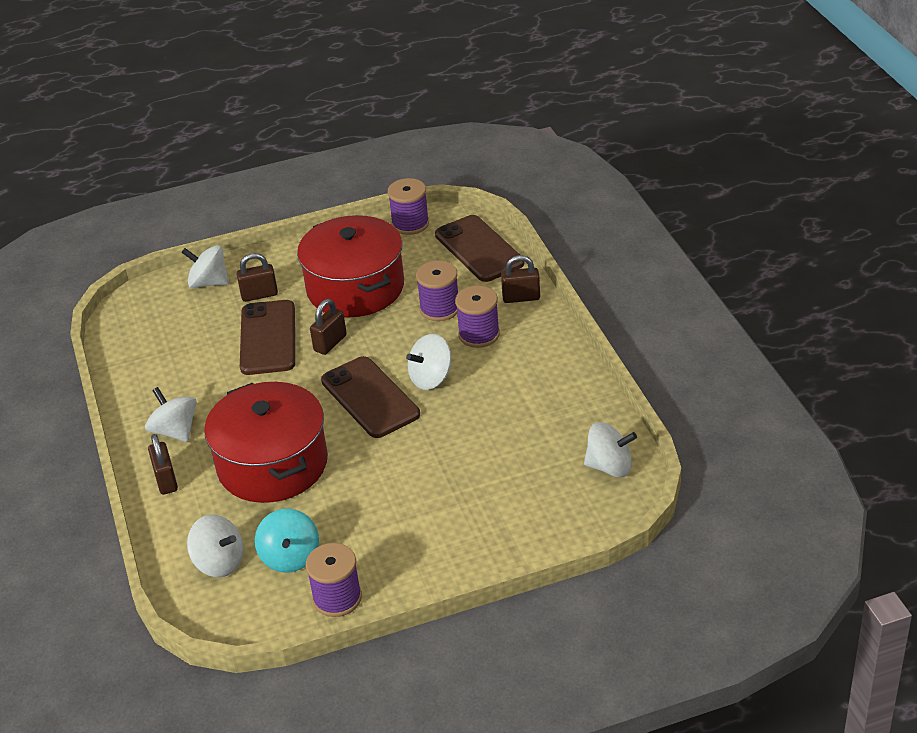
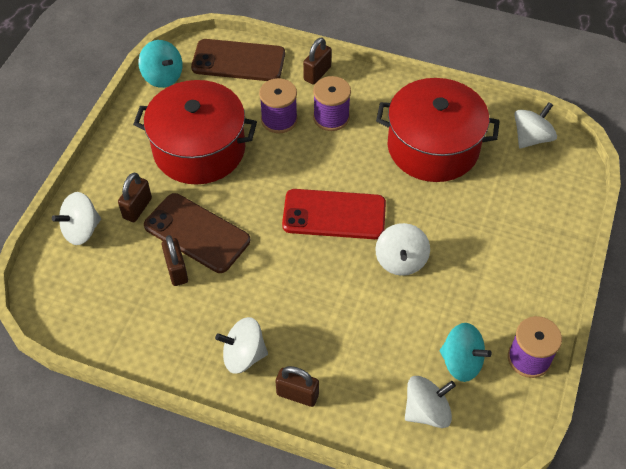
camera: 55 degrees left, 15 degrees up
red pot [204,382,328,503] -> red pot moved to [376,78,500,182]
brown padlock [310,299,347,355] -> brown padlock moved to [162,235,188,286]
brown phone [321,356,420,438] -> red phone [282,189,386,239]
purple spool [388,178,429,235] -> turquoise spinning top [139,40,183,88]
white spinning top [406,334,451,390] -> white spinning top moved to [375,223,430,276]

